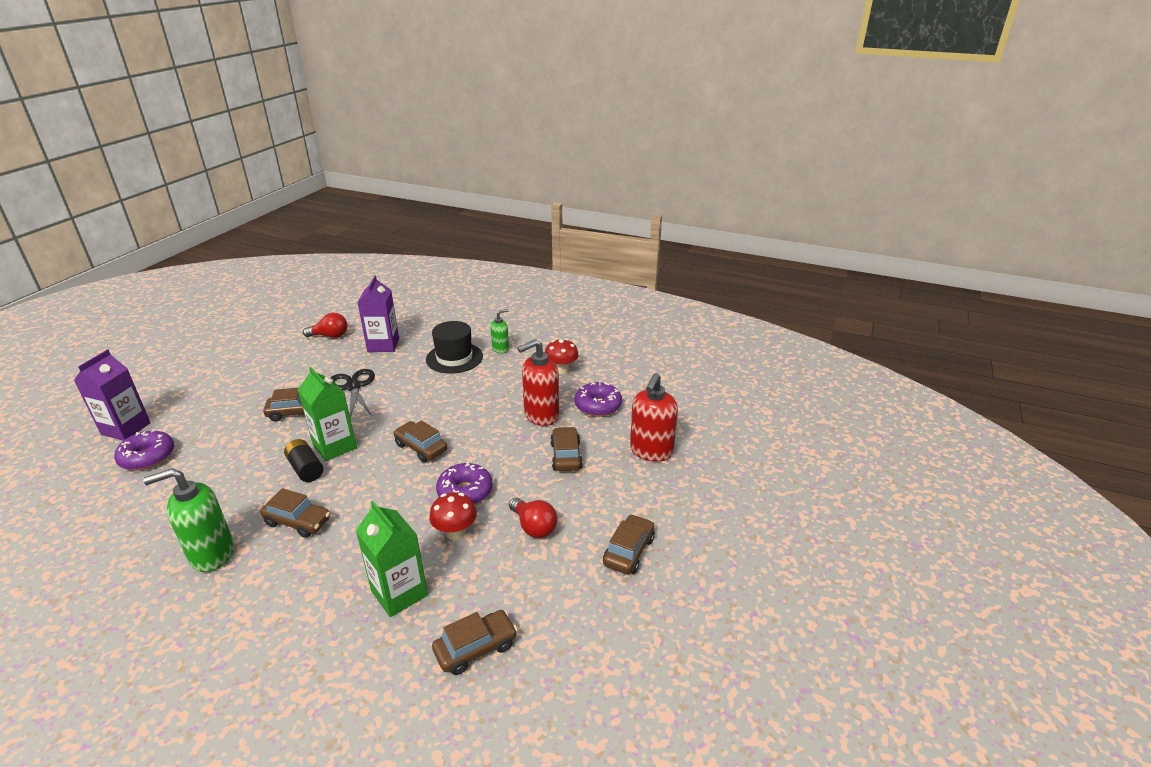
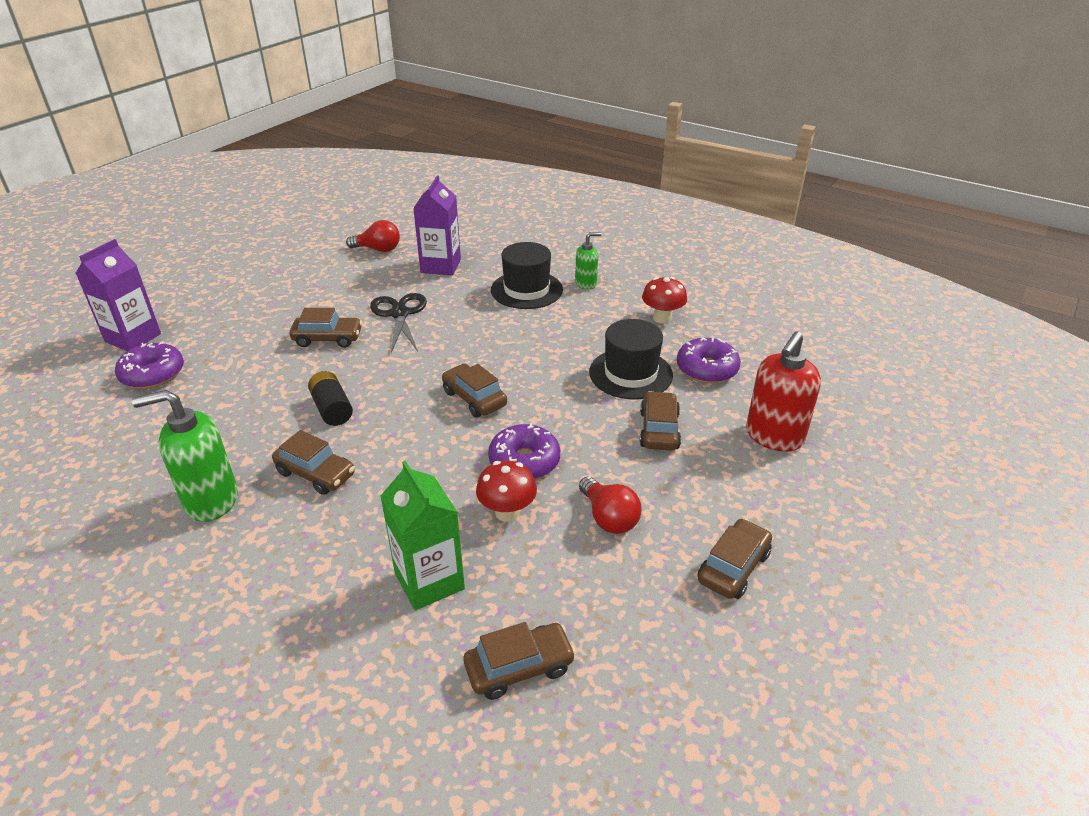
camera: 10 degrees right, 5 degrees up
green carton [298,367,357,461] -> none
red soap dispenser [517,339,559,426] -> black hat [589,319,673,399]

